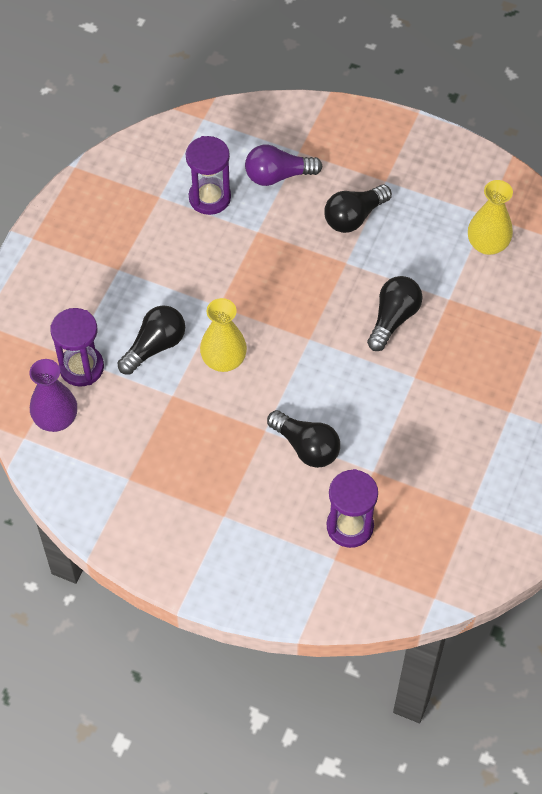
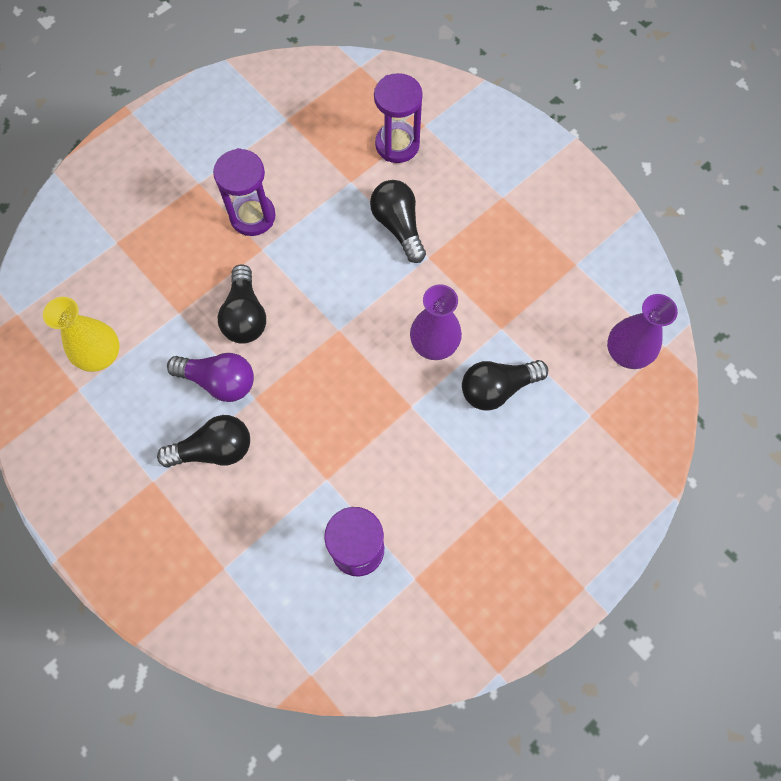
camera: 155 degrees left, 10 degrees up
purple hourglass [50,308,104,387] -> purple hourglass moved to [213,148,276,236]
yellow vase [200,298,247,372] -> purple vase [410,284,462,360]
purple light bulb [245,144,323,186] -> purple light bulb moved to [167,353,254,402]
black light bulb [367,276,423,351] -> black light bulb turned 60 degrees counterclockwise [218,265,266,344]

